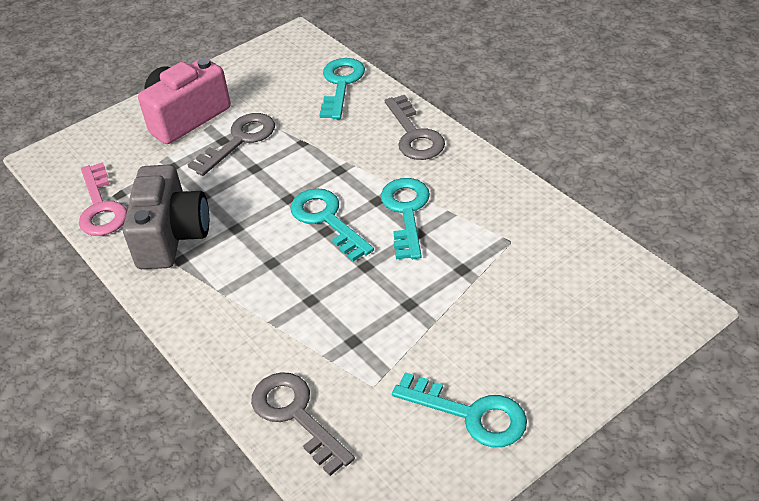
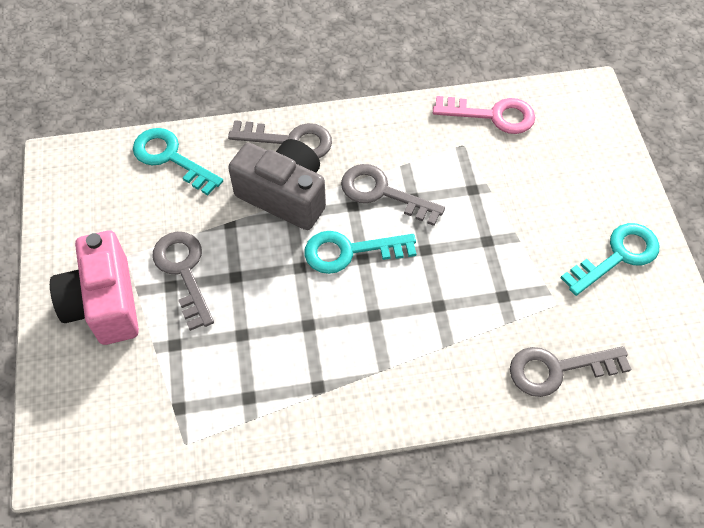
camera: 65 degrees left, 15 degrees up
pink key [79,162,127,236] -> pink key moved to [433,96,535,134]
grey camera [123,164,209,269] -> grey camera moved to [228,139,326,230]
turquoise key [381,178,430,259] -> grey key [341,164,445,226]

